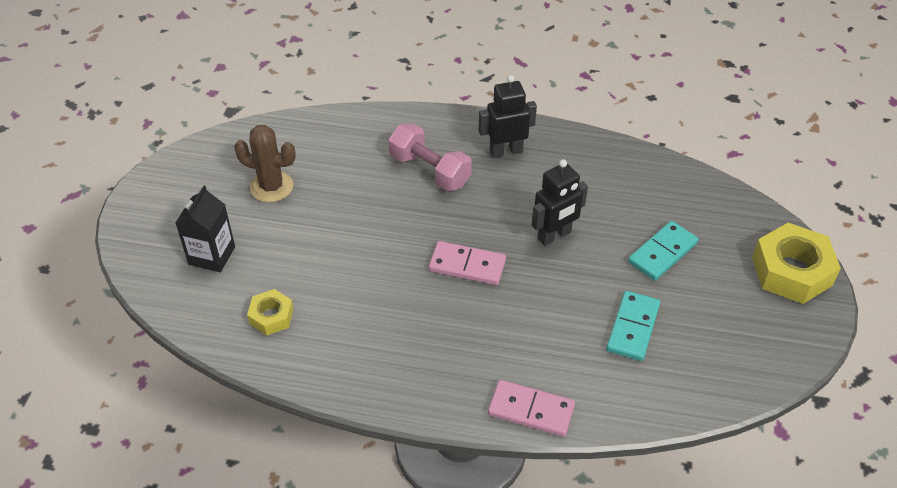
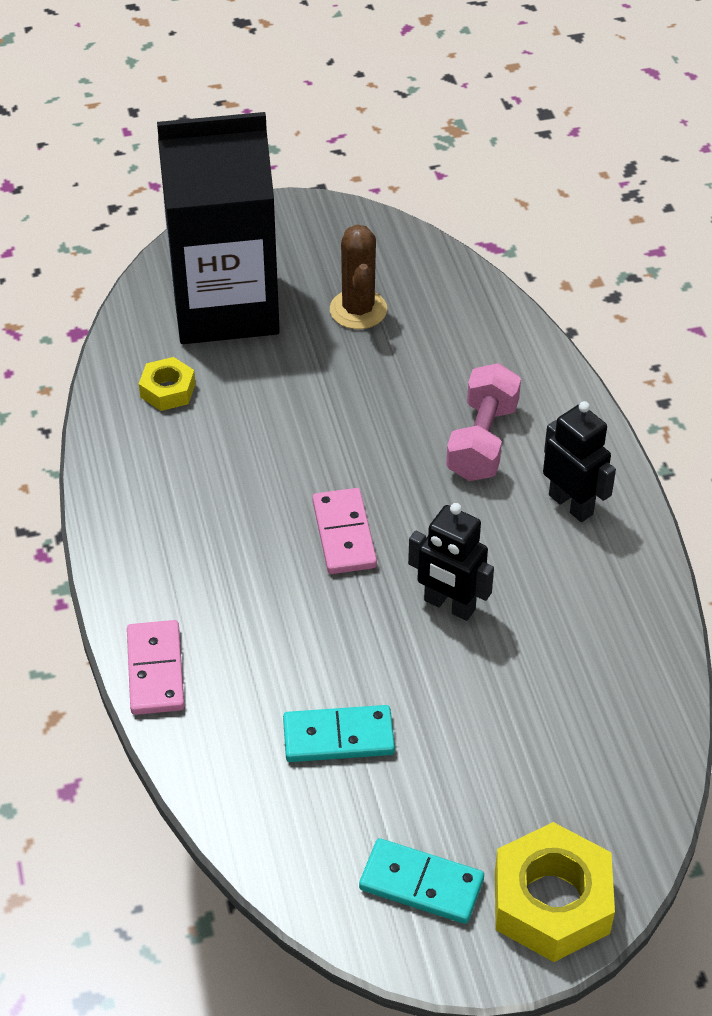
camera: 65 degrees right, 0 degrees up
black carton [176,186,235,272] -> black carton [157,112,280,344], size x2.22
turquoise domino [628,221,699,281] -> turquoise domino moved to [359,838,484,924]

